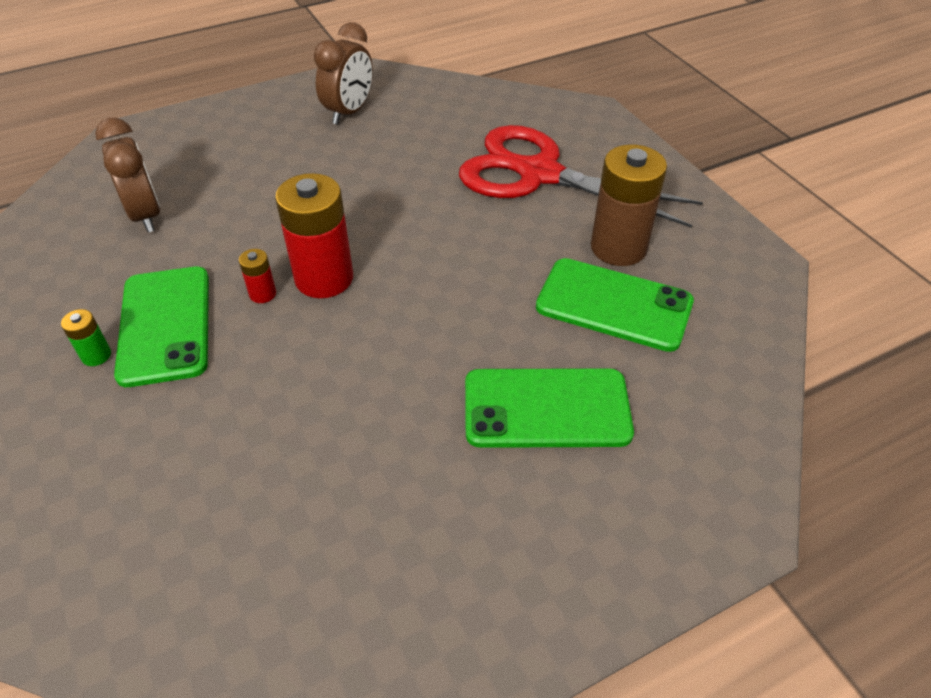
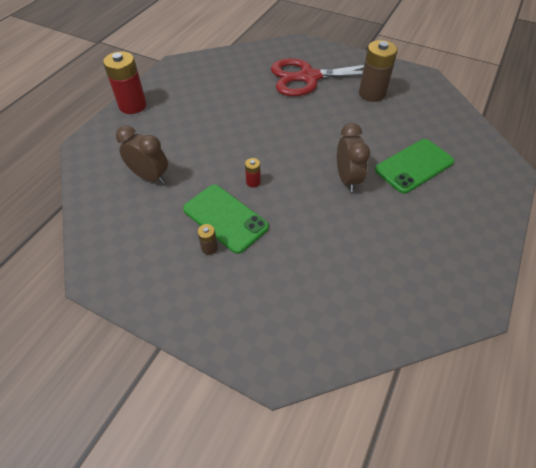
camera: 35 degrees left, 5 degrees up
green battery [61,309,111,366] -> brown battery [197,224,218,255]
red battery [275,173,353,298] -> red battery moved to [103,51,146,114]
brown clock [314,22,373,125] -> brown clock moved to [337,123,370,192]
green phone [536,258,694,352] -> none

